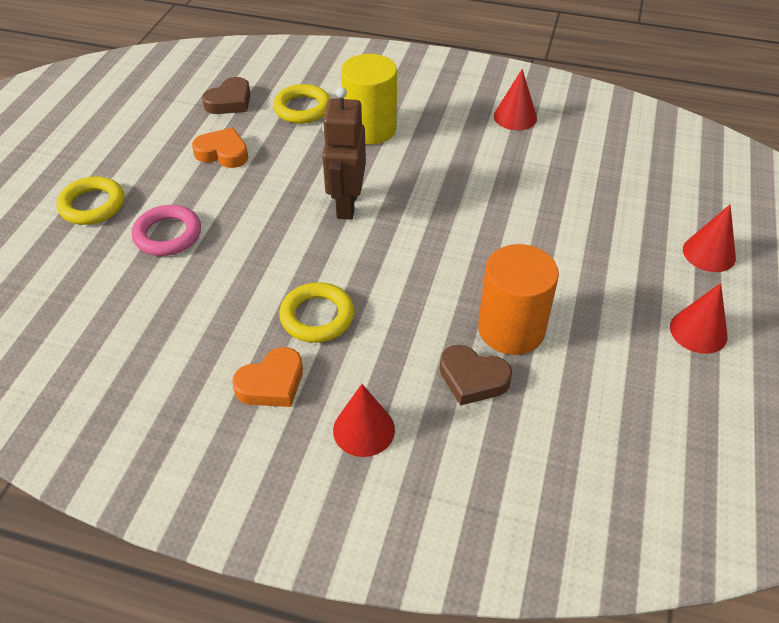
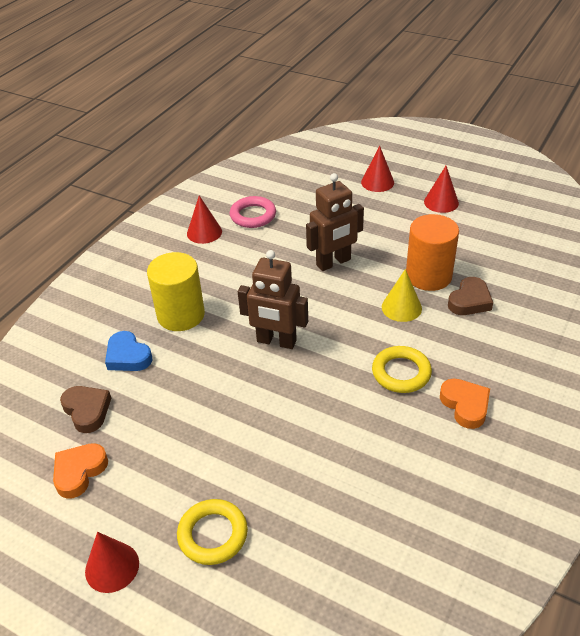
camera: 75 degrees left, 5 degrees down
pink ring [132,205,201,256] -> pink ring moved to [230,196,276,228]
orange heart [192,128,248,168] -> orange heart moved to [53,443,108,499]
yellow ring [273,84,330,124] -> blue heart [105,331,152,371]
red cone [333,384,395,457] -> red cone moved to [85,532,139,593]
none -> brown robot [306,173,364,271]
none -> yellow cone [382,269,422,322]

